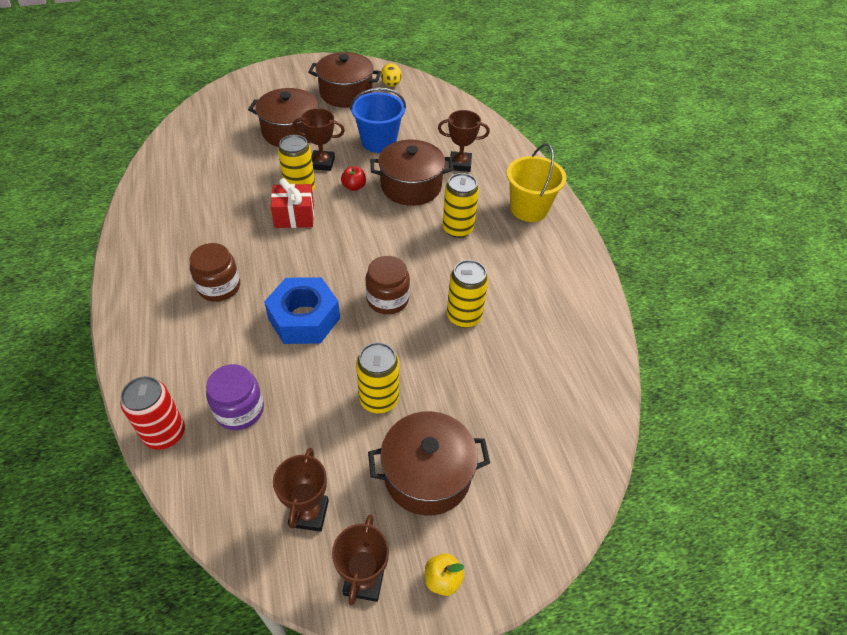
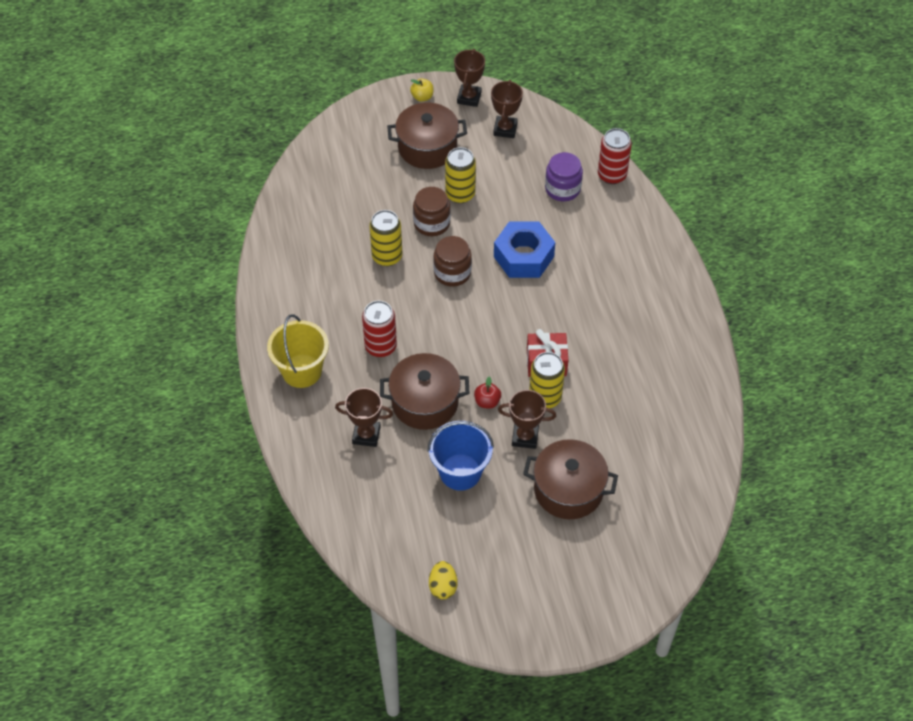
camera: 175 degrees left, 5 degrees up
brown jar [190,243,240,302] -> brown jar moved to [413,187,451,236]
brown pot [308,52,381,108] -> none
yellow can [442,173,479,238] -> red can [362,301,397,357]

